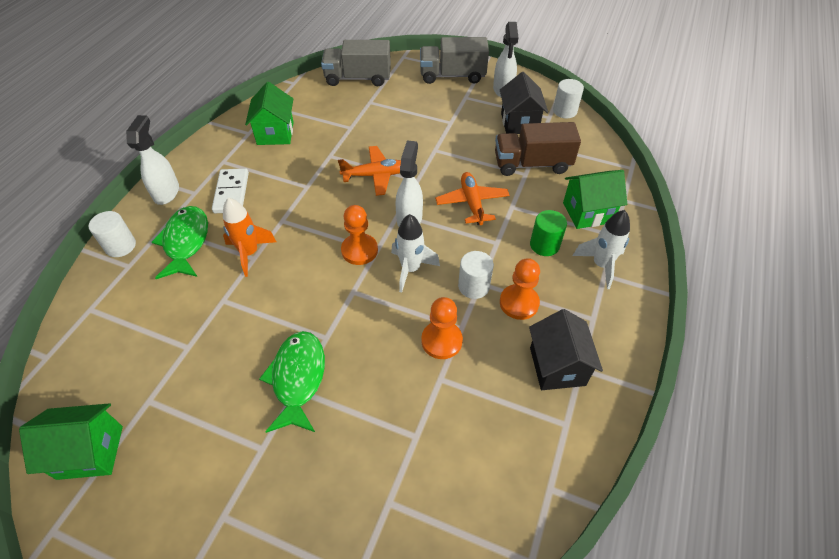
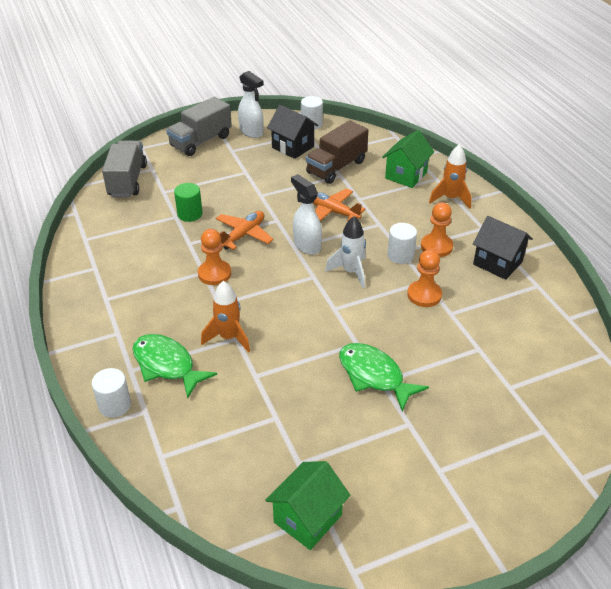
camera: 45 degrees left, 10 degrees down
white spray bottle [126,115,179,205] -> none
white domino [212,168,249,213] -> none
green house [245,82,294,145] -> none
grey truck [321,40,391,86] -> grey truck turned 135 degrees clockwise [102,140,147,197]
orange pawn [341,205,378,265] -> orange pawn moved to [198,229,231,285]
green cylinder [530,210,567,256] -> green cylinder moved to [174,183,203,222]
white rocket [573,210,630,289] -> orange rocket [429,144,471,209]

